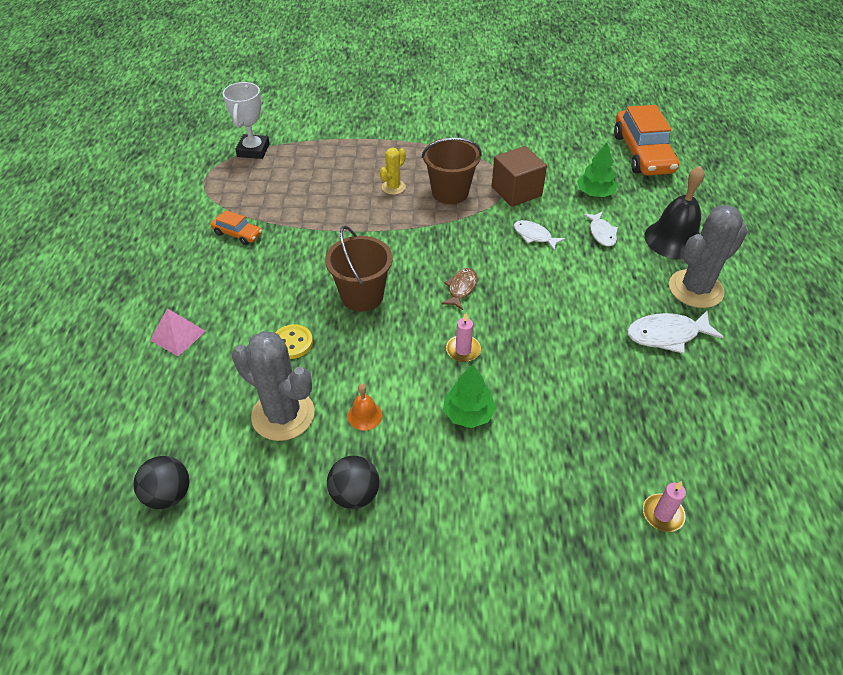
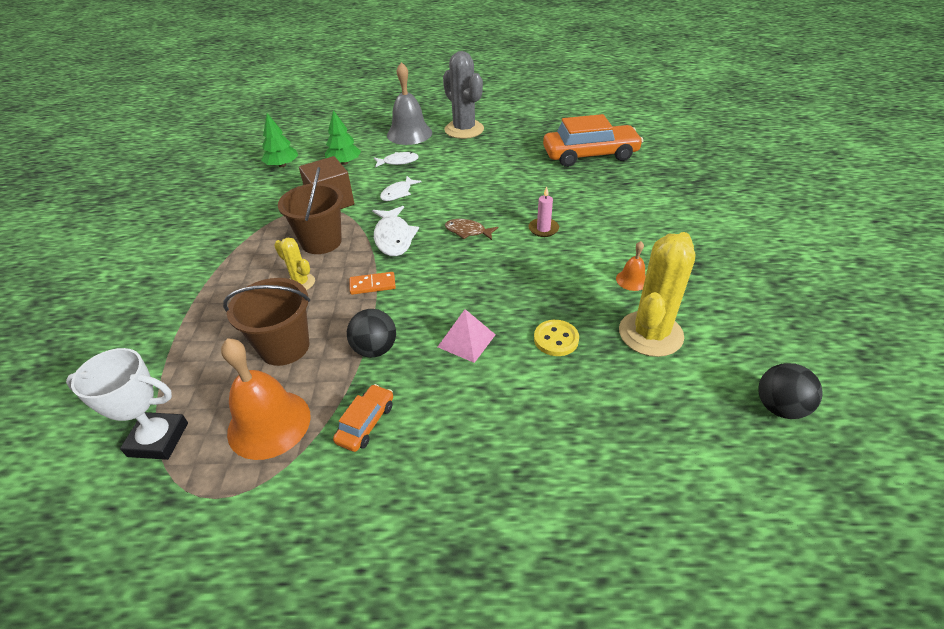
camera: 90 degrees left, 5 degrees down
pink pyramid [150,308,206,356] -> pink pyramid moved to [438,309,496,363]
grey cactus [232,331,314,441] -> yellow cactus [619,232,695,357]
brown bucket [325,226,392,312] -> brown bucket moved to [223,278,310,366]
black ball [327,456,379,509] -> black ball moved to [347,309,396,358]
green tree [443,364,496,428] -> green tree moved to [261,113,298,167]
orange car [614,105,679,175] -> orange car moved to [543,114,643,167]
white fish [627,310,724,354] -> white fish moved to [372,206,419,256]
pink candle [643,481,686,532] -> none
black bell [644,166,705,259] -> grey bell [387,62,432,145]
none -> orange bell [221,338,311,460]
none -> orange domino [350,272,396,295]

